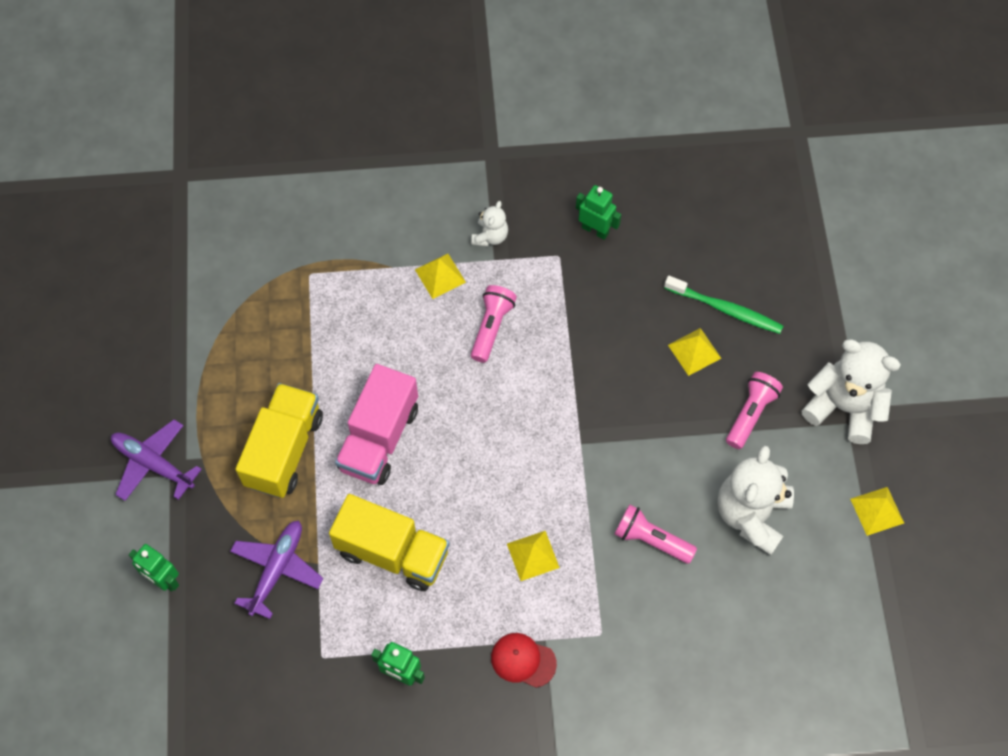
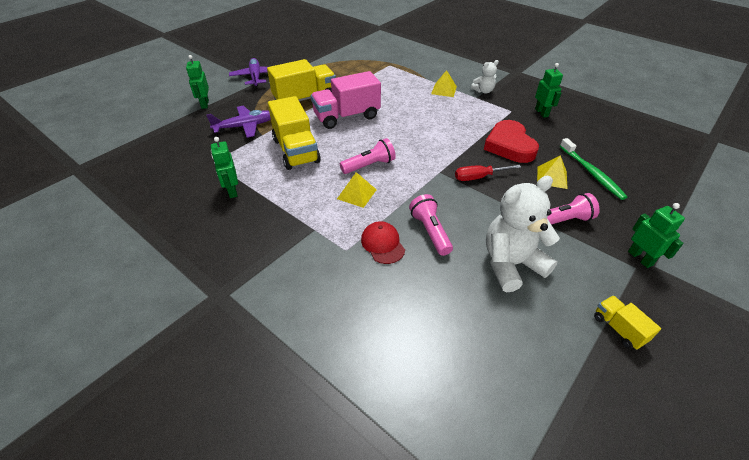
camera: 45 degrees right, 20 degrees down
pink flashlight [471,285,517,363] -> pink flashlight moved to [340,138,396,174]
red cap [491,633,557,688] -> red cap moved to [361,221,405,264]
white teddy bear [801,339,901,444] -> green robot [628,203,685,268]
yellow pyramid [850,487,904,536] -> yellow truck [594,295,661,350]
none -> red screwdriver [455,165,521,181]
none -> red heart [484,120,539,163]

